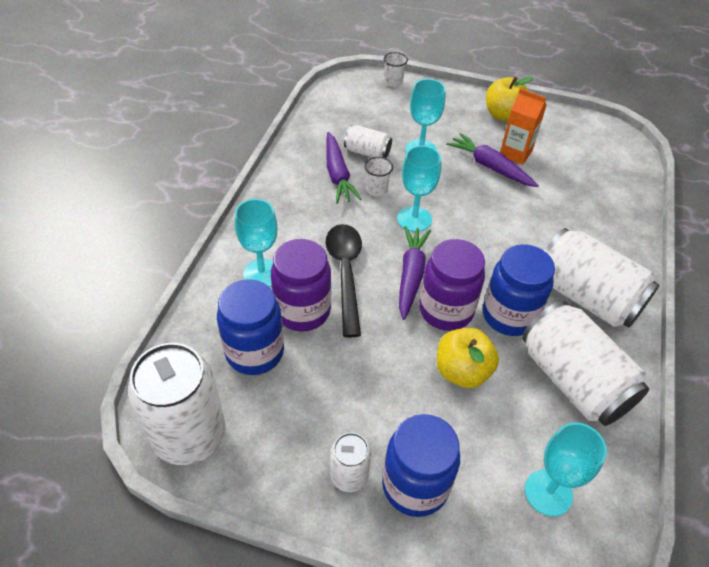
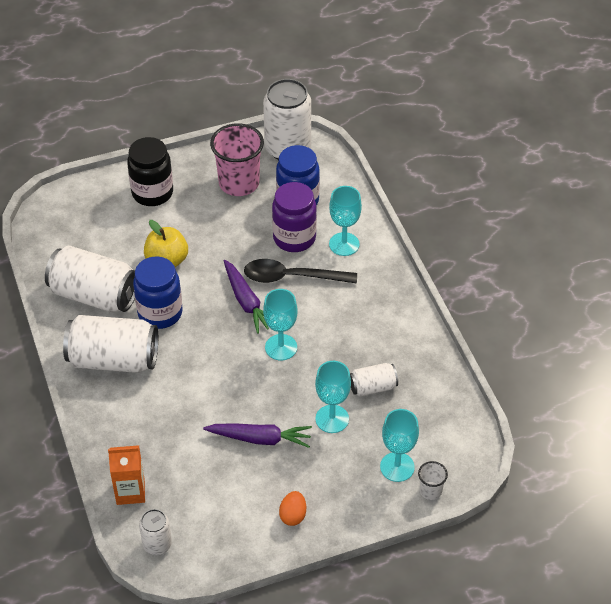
camera: 145 degrees right, 0 degrees up
purple carrot [326,132,362,204] -> none
black spoon [326,224,362,338] -> black spoon turned 135 degrees clockwise [244,259,357,284]
white can [330,433,372,492] -> white can moved to [139,509,172,555]
white cup [364,157,393,196] -> none
blue jar [382,414,460,517] -> black jar [127,137,173,206]
purple jar [419,239,485,331] -> none
yellow apple [486,77,534,121] -> orange egg [279,491,306,526]
orange carton [500,88,547,165] -> orange carton moved to [108,445,145,505]
turquoise goblet [525,422,607,516] -> turquoise goblet moved to [380,409,419,482]
none -> pink cup [210,123,264,196]

